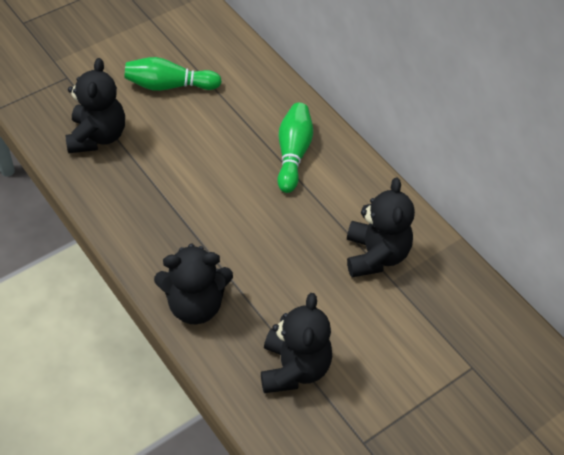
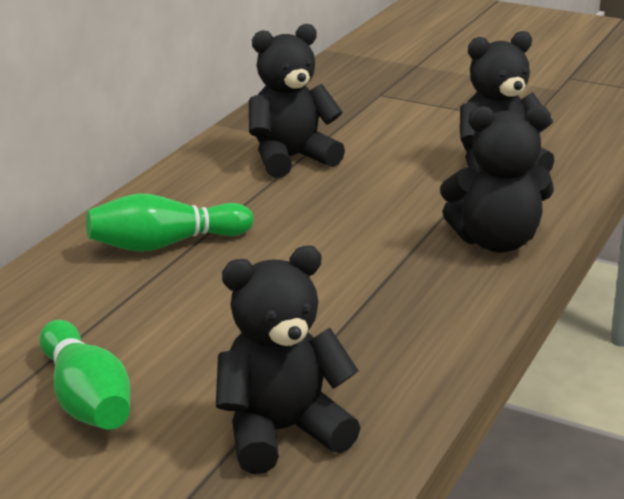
camera: 115 degrees left, 25 degrees down
black teddy bear [154,244,233,324] -> black teddy bear turned 120 degrees clockwise [440,105,554,253]

